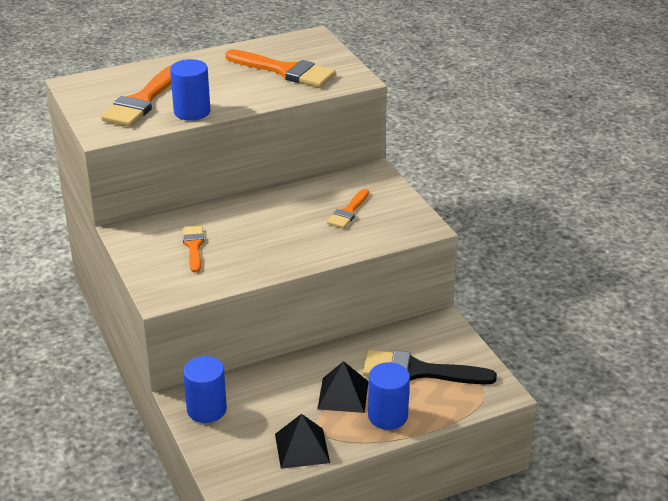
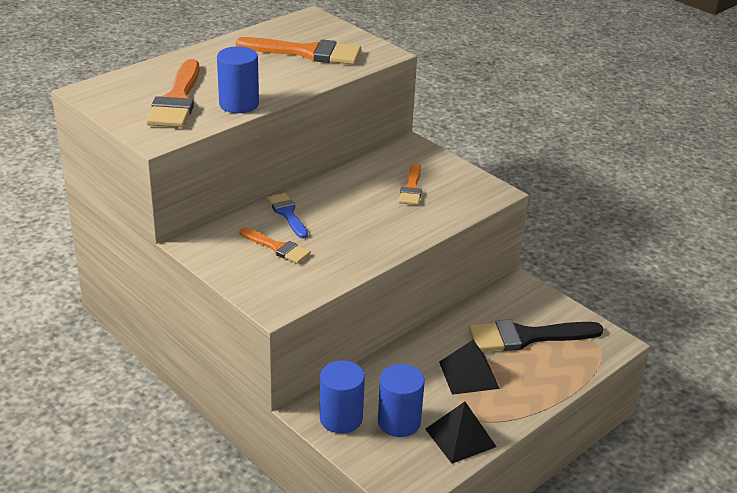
camera: 20 degrees left, 0 degrees up
orange brush [183,226,204,273] -> orange brush turned 150 degrees clockwise [240,228,311,264]
blue cylinder [368,362,410,430] -> blue cylinder moved to [378,364,425,437]
none -> blue brush [267,193,308,238]

